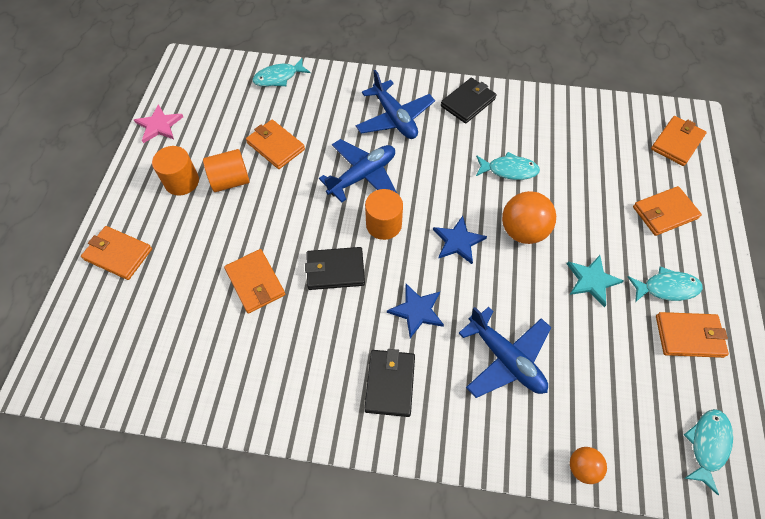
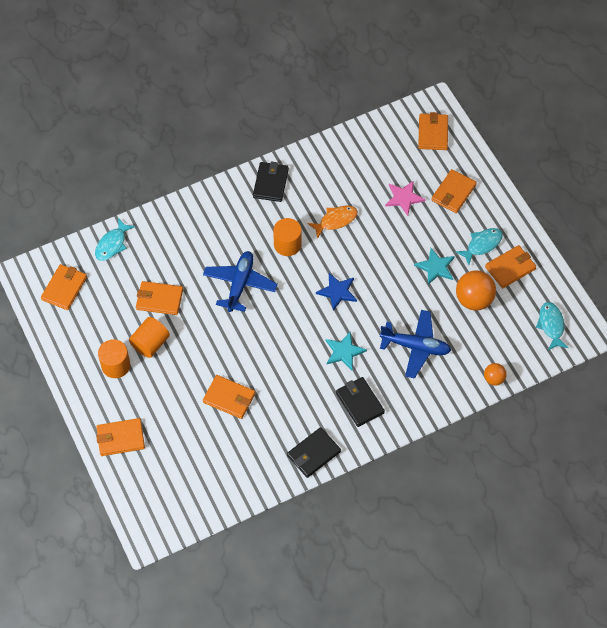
camera: 35 degrees left, 0 degrees up
pink star [134,104,183,143] -> pink star moved to [385,180,426,216]
black wallet [305,247,365,290] -> black wallet moved to [287,427,341,478]
blue plane [356,70,435,139] -> none
orange cylinder [365,189,403,240] -> orange cylinder moved to [273,218,302,256]
blue star [387,284,444,338] -> turquoise star [326,332,367,370]
turquoise fish [476,152,540,180] -> orange fish [307,206,358,239]
orange ball [502,191,556,244] -> orange ball moved to [456,271,496,310]
none -> orange wallet [41,264,87,310]

